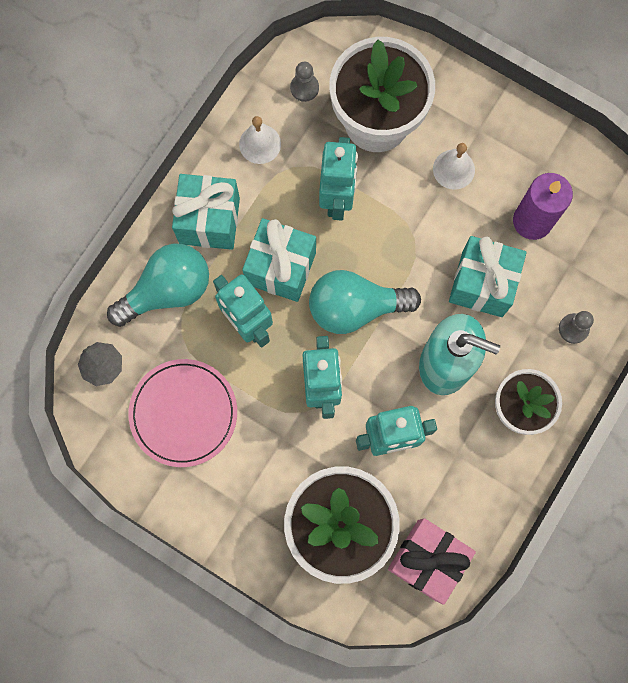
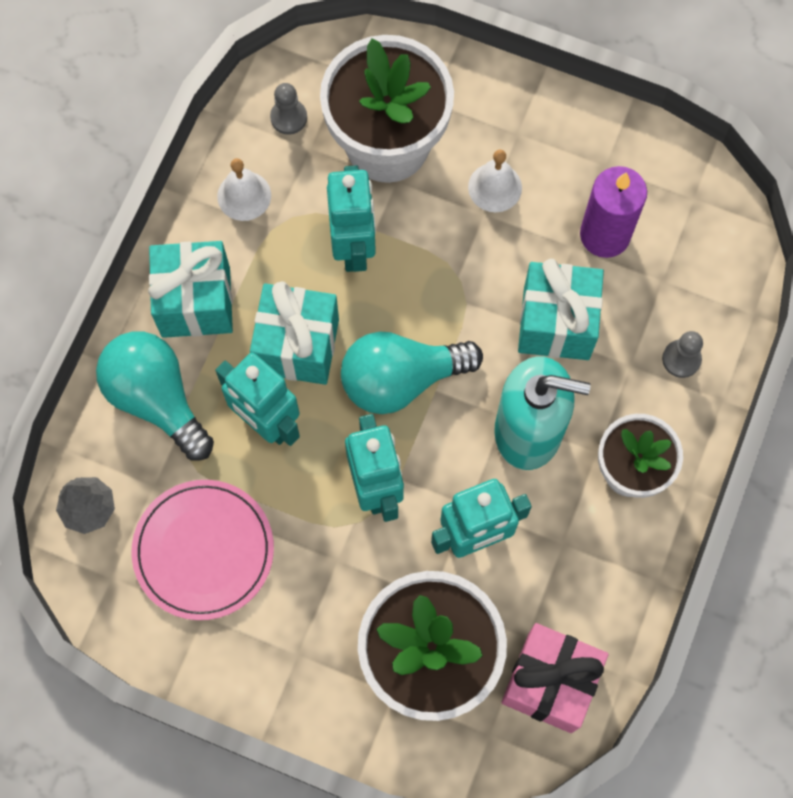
camera: 10 degrees left, 5 degrees down
turquoise light bulb [107,244,209,327] -> turquoise light bulb turned 90 degrees counterclockwise [96,331,214,461]

